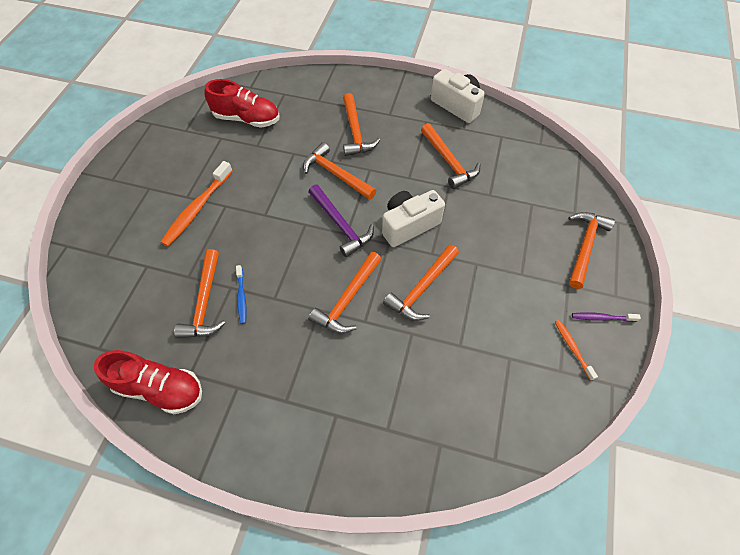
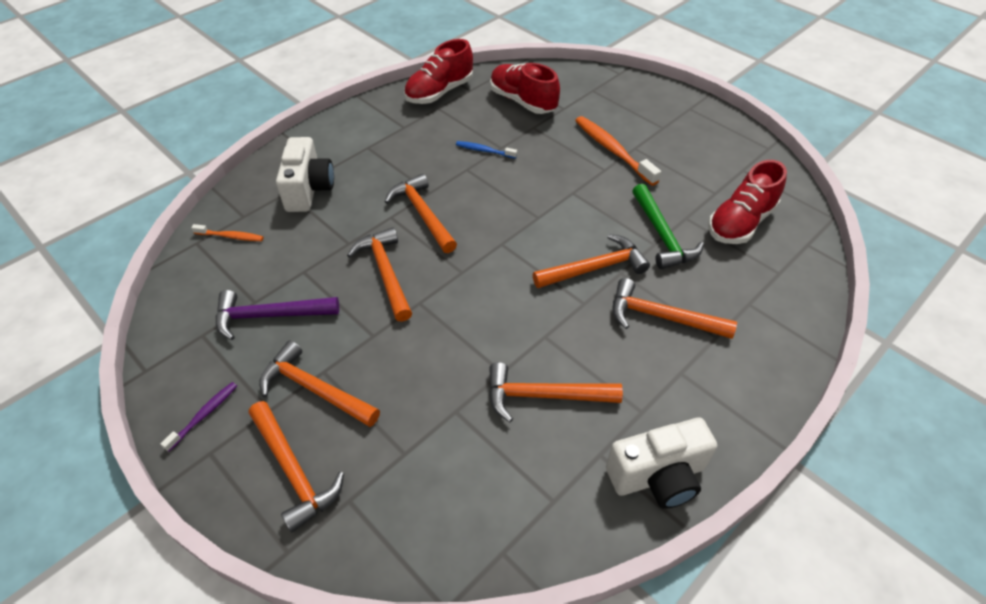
camera: 120 degrees right, 10 degrees down
orange hammer [174,249,225,338] -> orange hammer moved to [259,341,380,427]
purple hammer [309,185,374,257] -> purple hammer moved to [216,290,339,340]
white camera [382,190,445,247] -> white camera moved to [276,137,334,212]
orange toothbrush [555,320,598,381] -> orange toothbrush moved to [191,224,263,241]
none -> red shoe [490,63,560,114]
none -> green hammer [632,184,704,269]

